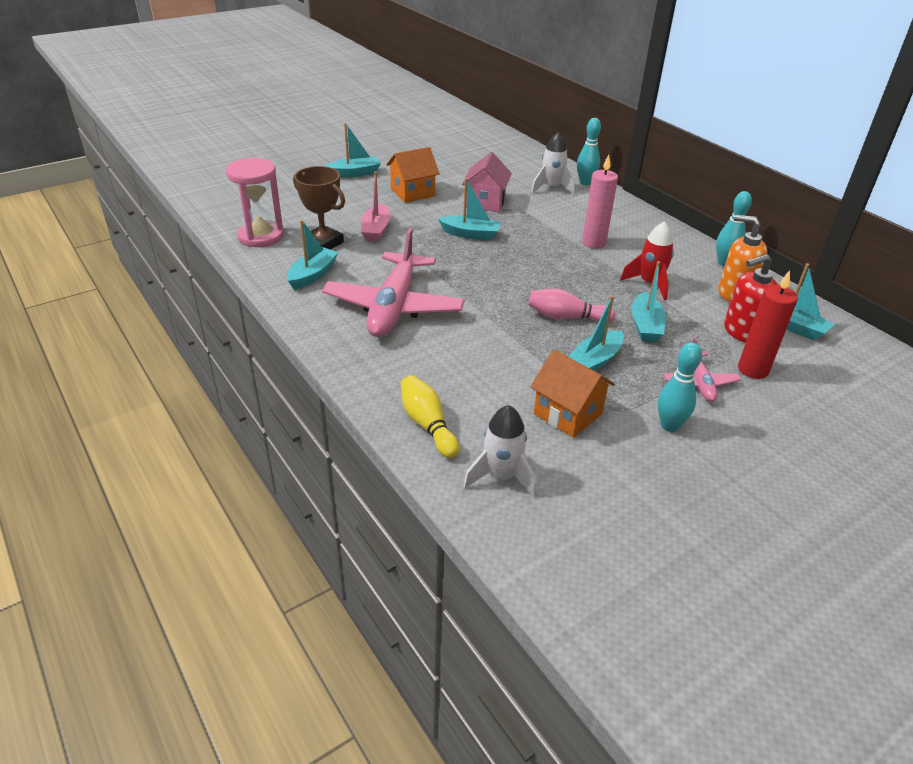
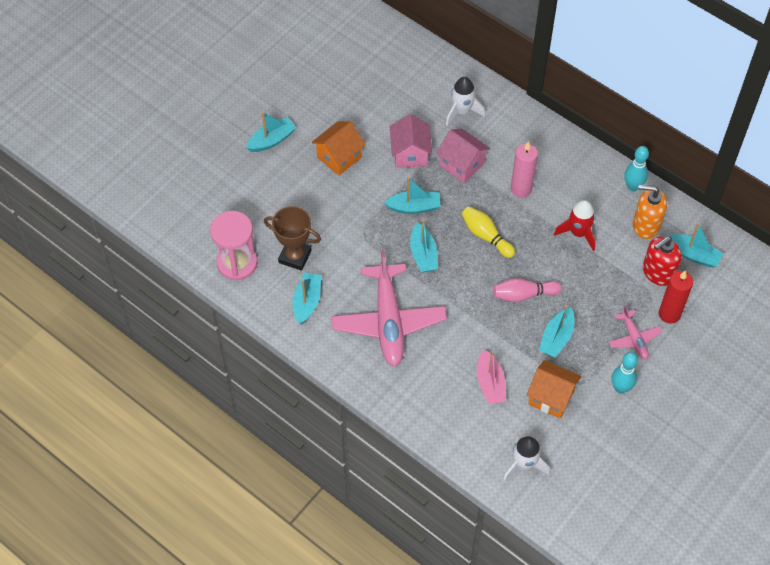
camera: 15 degrees left, 20 degrees up
pink boat [361,172,391,242] -> pink boat moved to [477,350,506,404]
yellow bowling pin [401,375,460,458] -> yellow bowling pin moved to [462,206,515,258]
turquoise bowling pin [577,118,601,185] -> none
turquoise boat [632,261,666,342] -> turquoise boat moved to [410,219,438,272]
none -> pink house [436,129,490,183]

